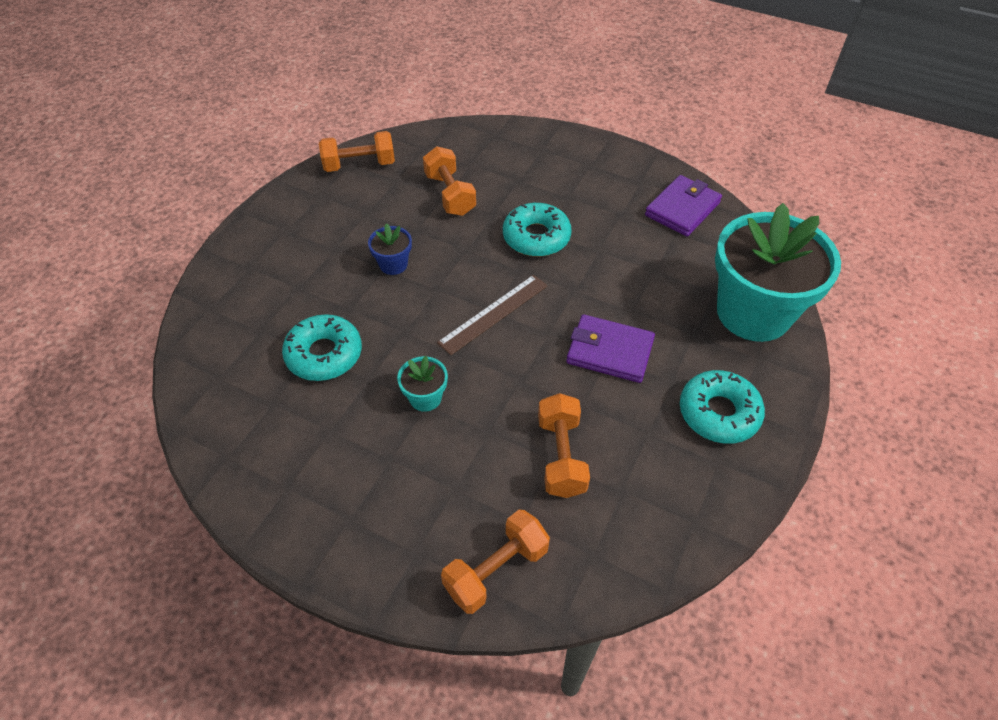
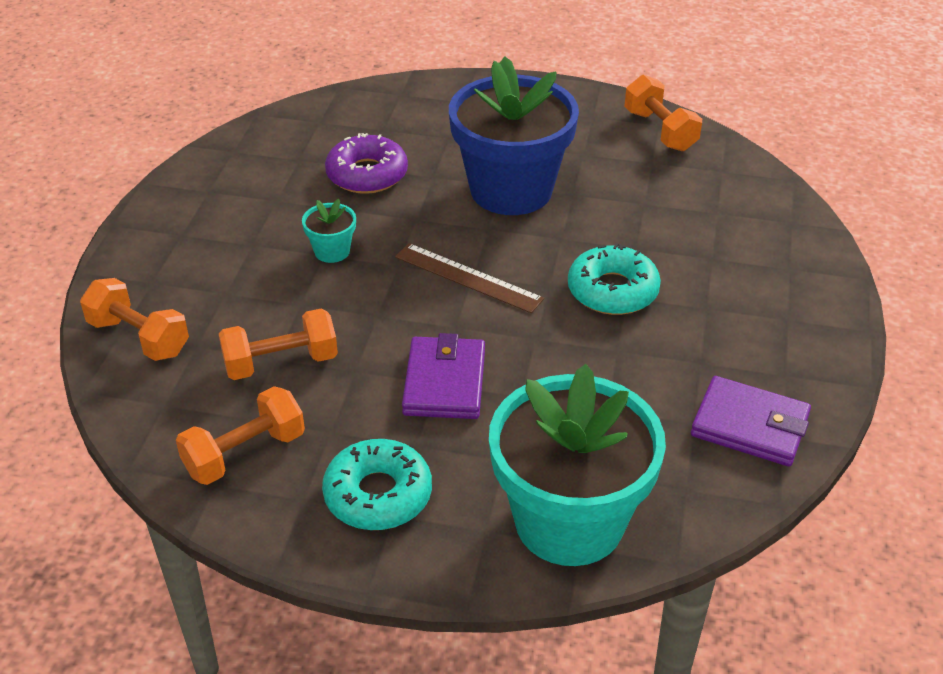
camera: 75 degrees right, 10 degrees down
turquoise donut [282,314,362,381] -> purple donut [325,133,408,194]
blue flower pot [368,223,412,275] -> blue flower pot [449,57,579,215], size x2.47
orange dumbbell [423,146,476,216] -> orange dumbbell moved to [176,386,305,485]

